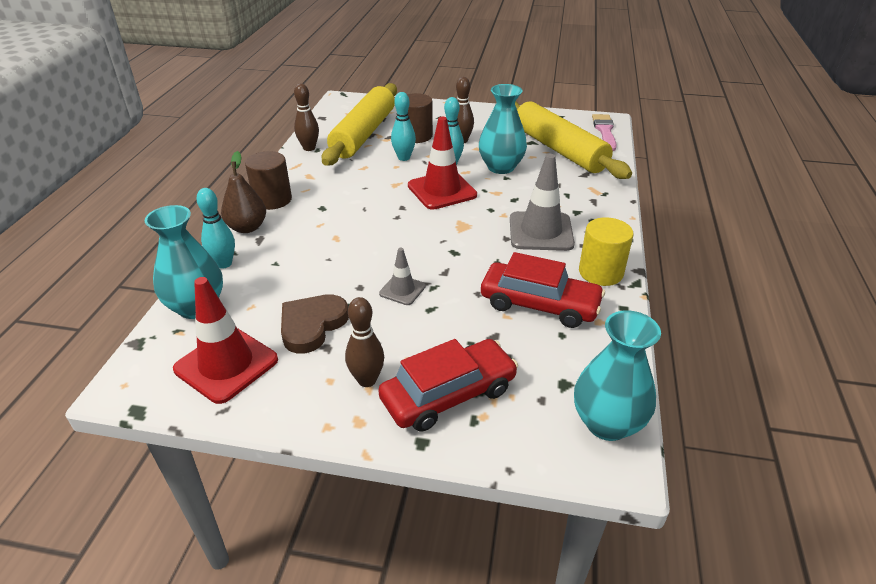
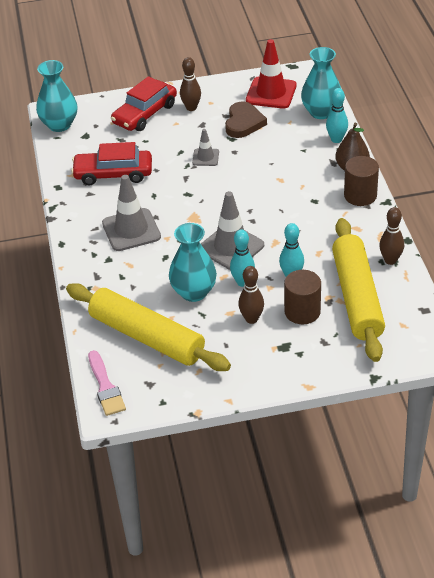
camera: 160 degrees right, 5 degrees up
red traffic cone [408,117,477,210] -> grey traffic cone [201,191,264,270]
yellow cylinder [579,217,633,286] -> none

